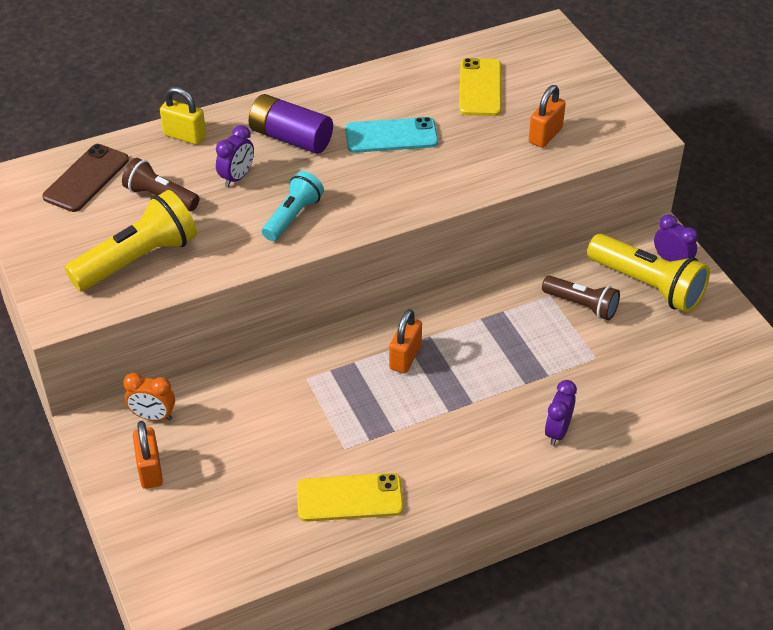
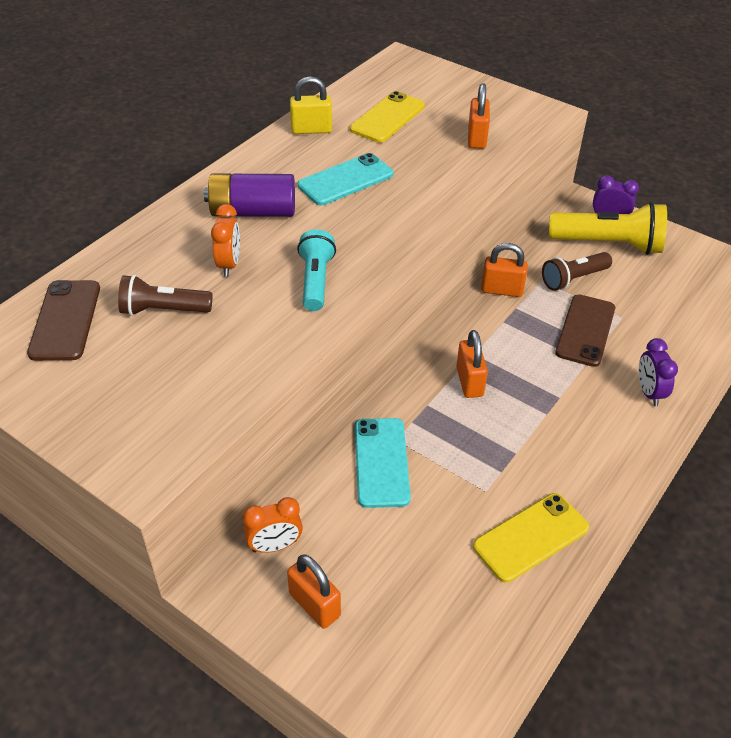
camera: 30 degrees left, 0 degrees up
yellow flashlight [65,190,197,291] -> none
yellow padlock [160,87,206,145] -> yellow padlock moved to [290,76,332,134]
purple clock [216,125,254,187] -> orange clock [211,204,240,277]
yellow phone [459,58,501,116] -> yellow phone turned 60 degrees clockwise [350,91,425,143]
brown flashlight [542,275,620,320] -> brown flashlight turned 150 degrees clockwise [542,252,612,291]
none -> turquoise phone [355,418,411,508]
none -> orange padlock [481,243,528,297]
none -> brown phone [555,294,615,367]

